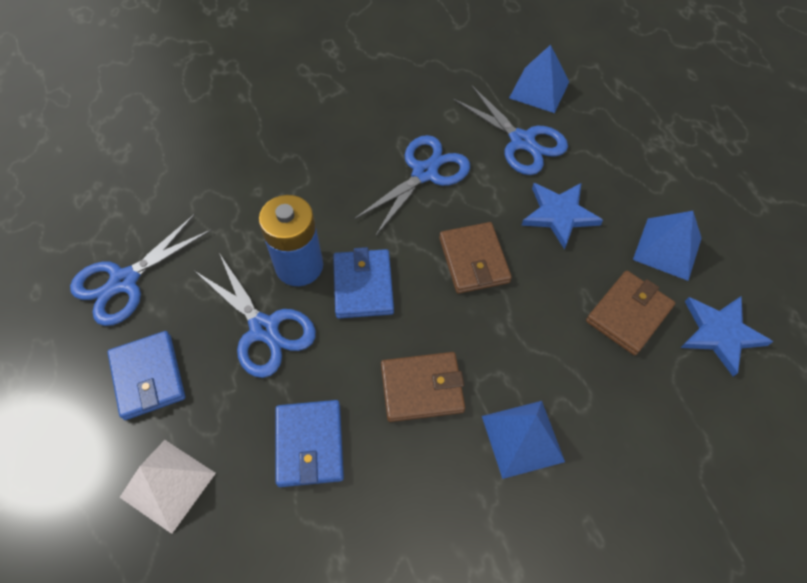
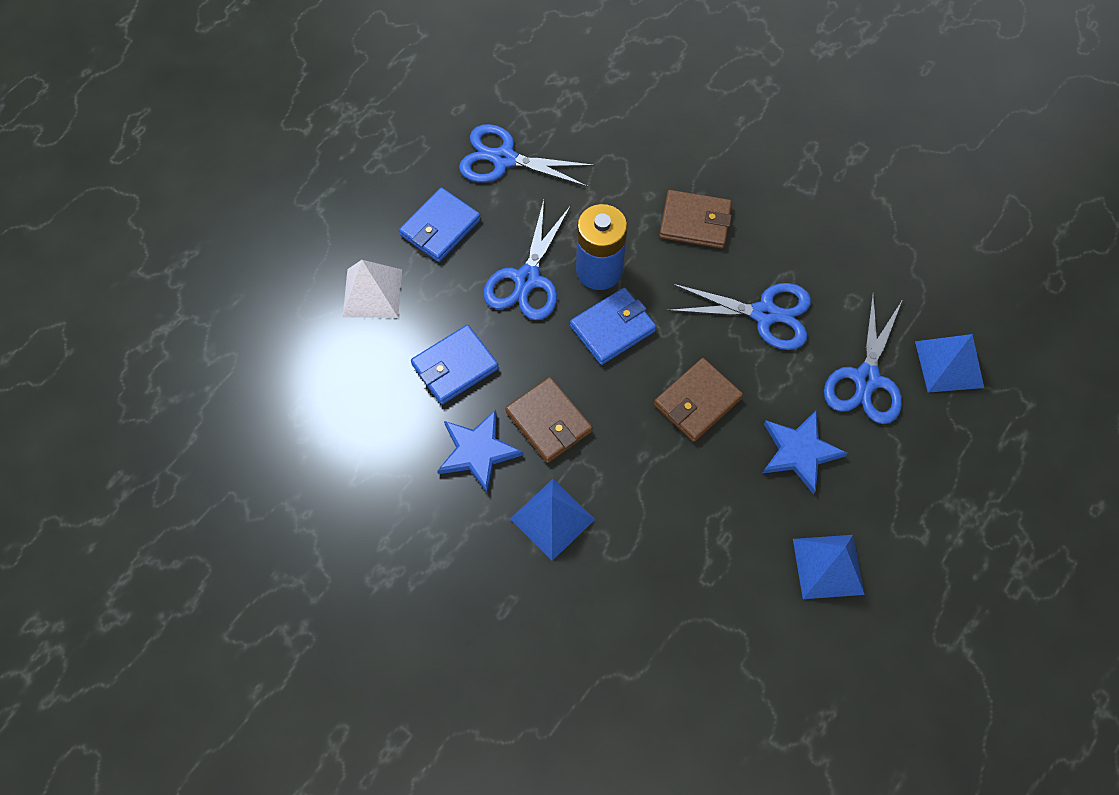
camera: 60 degrees right, 5 degrees up
brown wallet [586,271,675,355] -> brown wallet moved to [659,190,732,249]
blue star [681,296,773,377] -> blue star moved to [437,410,523,494]

